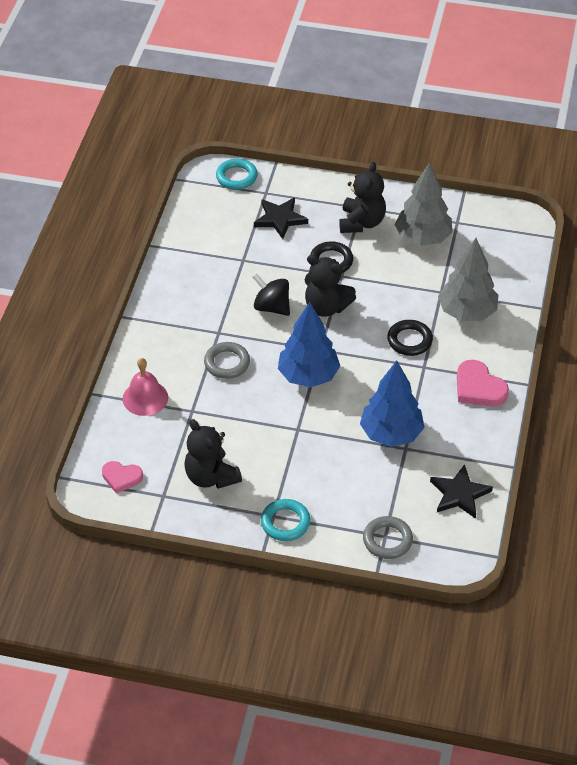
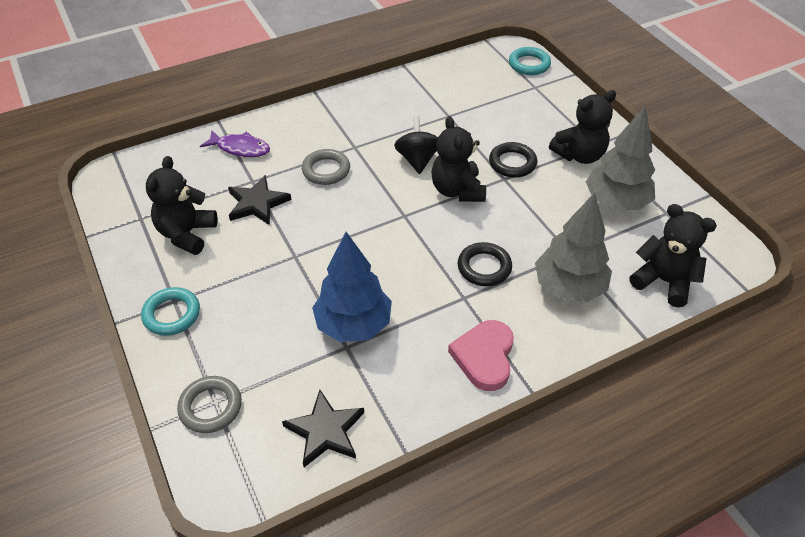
camera: 50 degrees right, 0 degrees up
pink heart [102,461,143,493] -> none
pink bell [123,358,168,416] -> purple fish [200,131,270,157]
black star [254,197,308,239] -> black star moved to [228,175,291,225]
blue tree [278,302,340,387] -> none
none -> black teddy bear [630,204,717,307]

